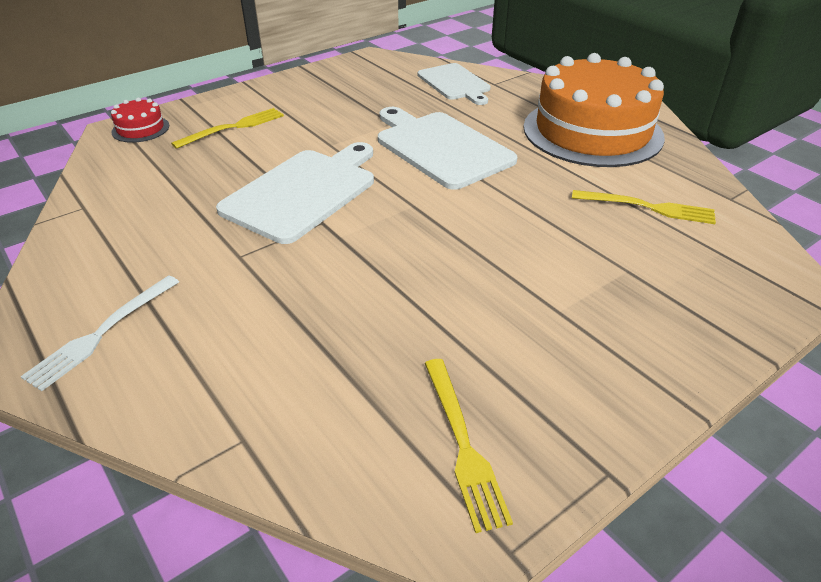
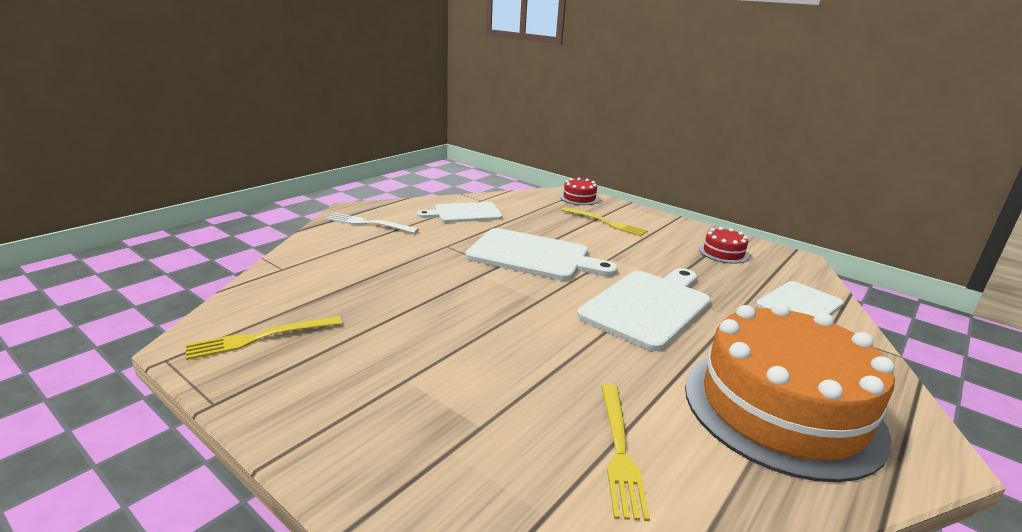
camera: 75 degrees right, 15 degrees down
none -> white cutting board [417,202,503,223]
none -> red cake [699,227,749,264]

